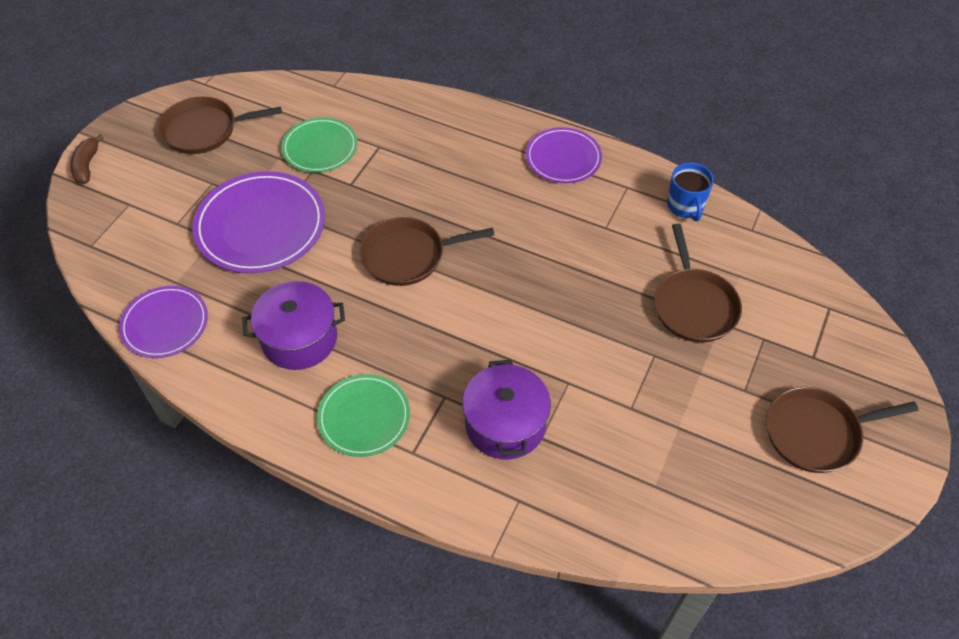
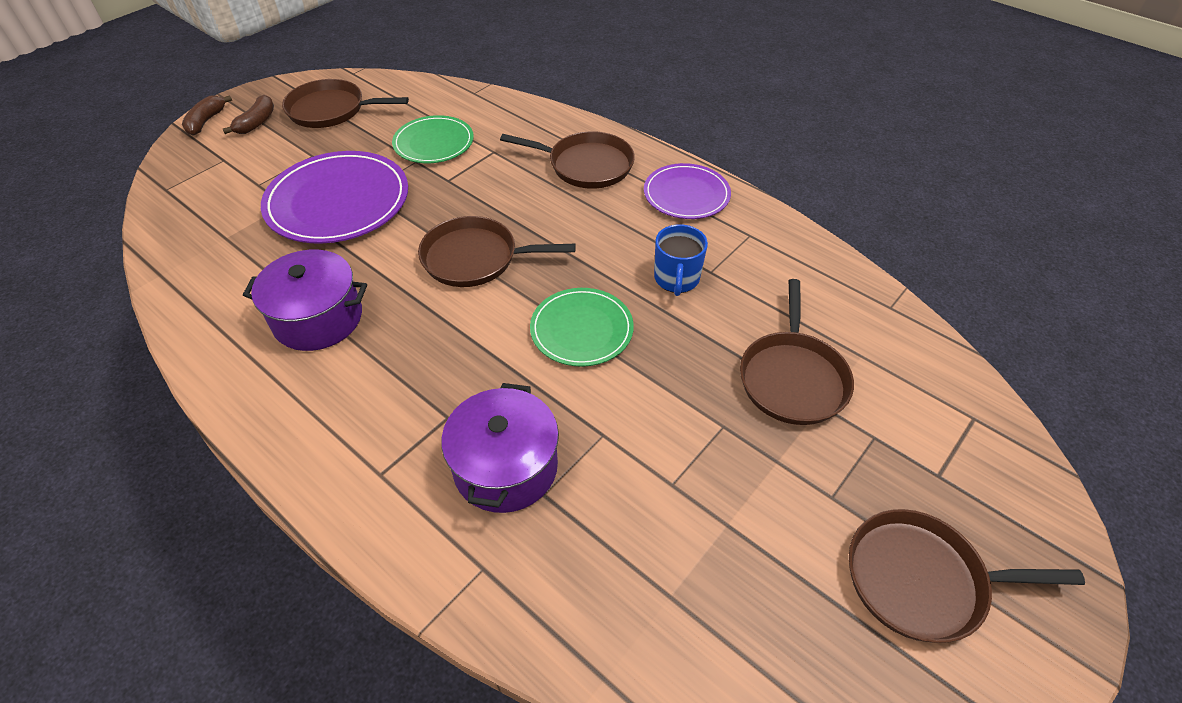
camera: 15 degrees right, 5 degrees down
purple plate [119,286,208,358] -> none
green plate [317,374,410,457] -> green plate moved to [530,288,634,367]
blue mug [667,163,714,221] -> blue mug moved to [654,224,708,296]
none -> brown banana [223,95,274,134]
none -> brown pan [500,131,635,189]

